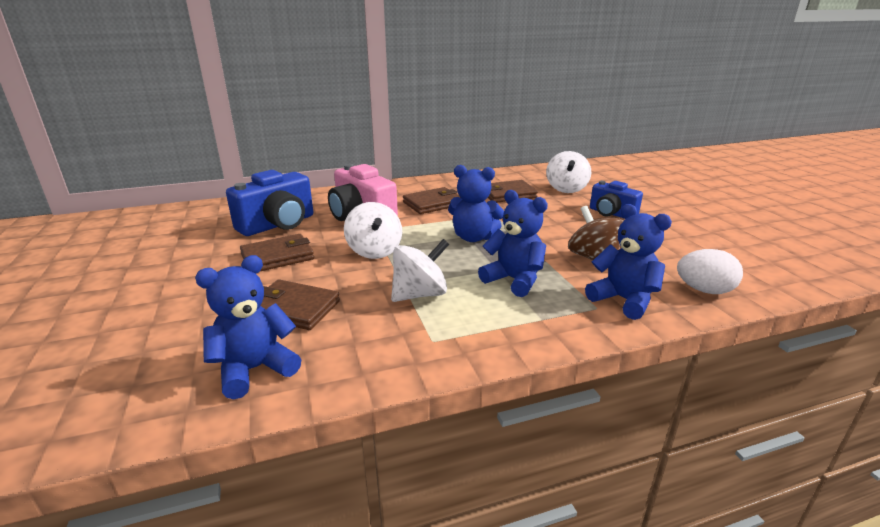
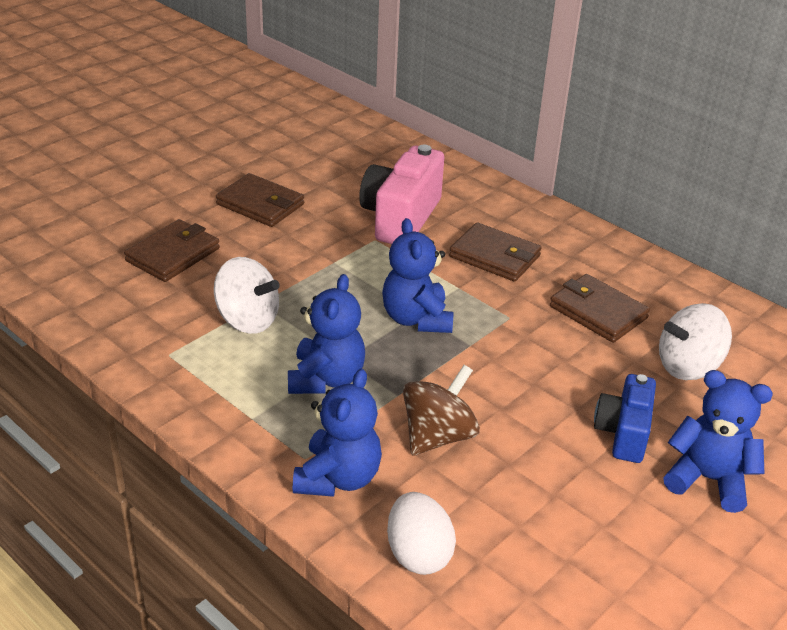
camera: 60 degrees right, 10 degrees up
blue teddy bear [195,255,301,399] -> blue teddy bear moved to [663,370,773,513]
blue camera [226,170,313,236] -> none
brown wallet [261,279,340,330] -> brown wallet turned 45 degrees clockwise [124,219,220,282]
white spinning top [344,202,402,259] -> none

